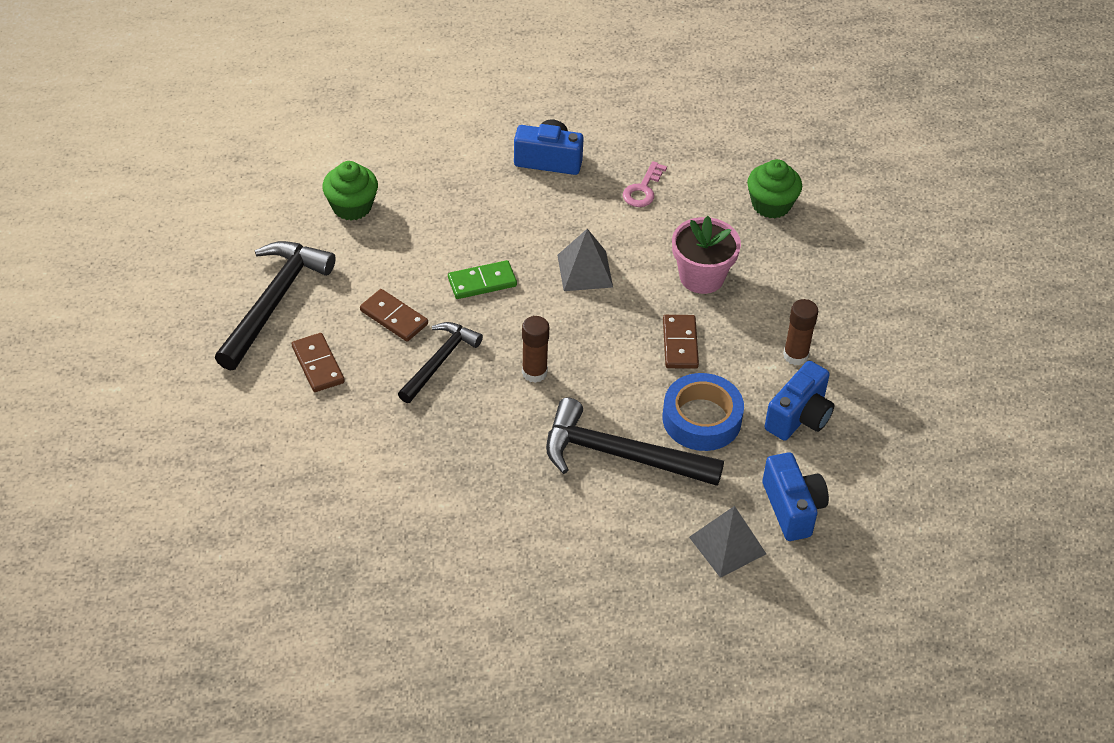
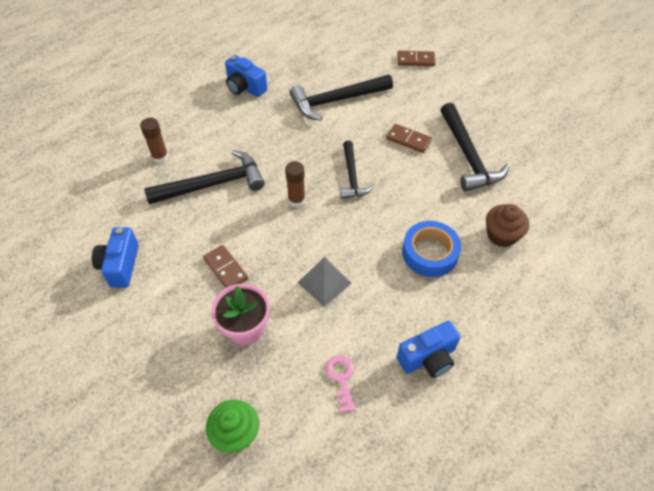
camera: 145 degrees right, 5 degrees up
green cupcake [322,161,378,221] -> brown cupcake [486,204,529,247]
brown domino [360,289,428,342] -> brown domino moved to [397,51,435,66]
green domino [448,260,517,299] -> none
blue tape [662,373,744,451] -> blue tape moved to [402,221,461,277]
grey pyramid [689,506,766,578] -> none
blue camera [762,452,829,541] -> blue camera moved to [225,55,267,97]
brown glue stick [783,299,818,365] -> brown glue stick moved to [140,118,168,163]
none -> black hammer [289,75,393,121]

